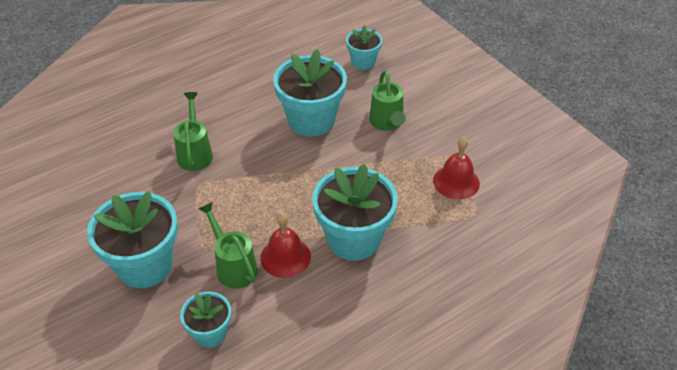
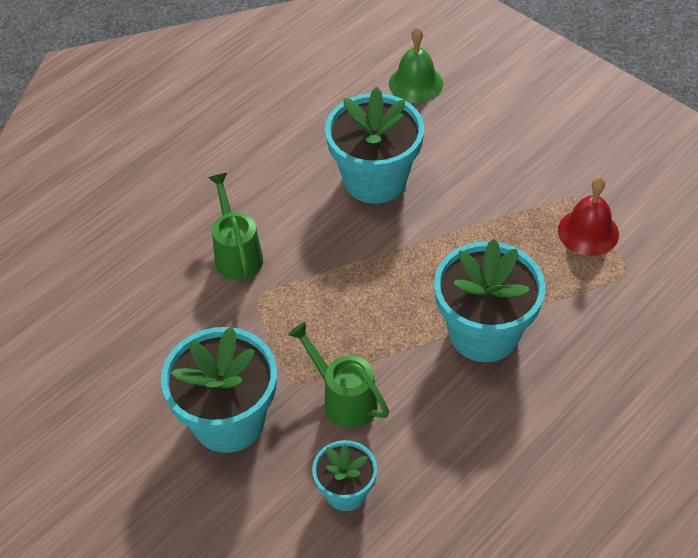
camera: 10 degrees left, 5 degrees up
red bell [260,213,311,278] -> none
turquoise flower pot [346,25,382,70] -> green bell [389,26,443,103]
green watering can [369,70,406,131] -> none

